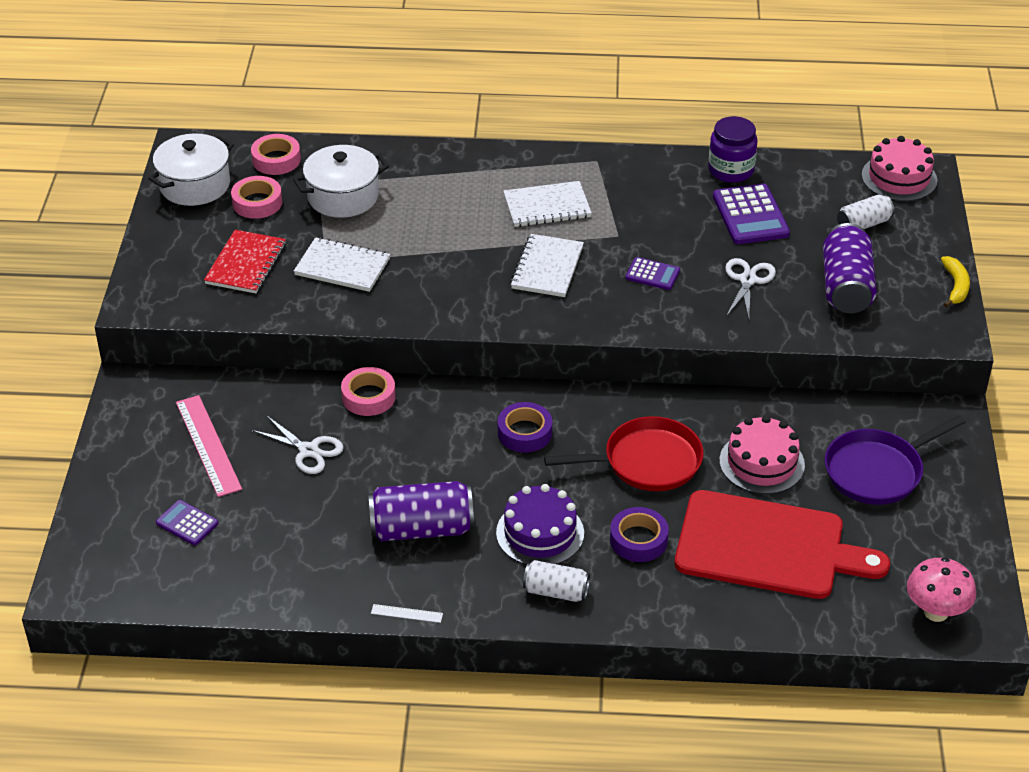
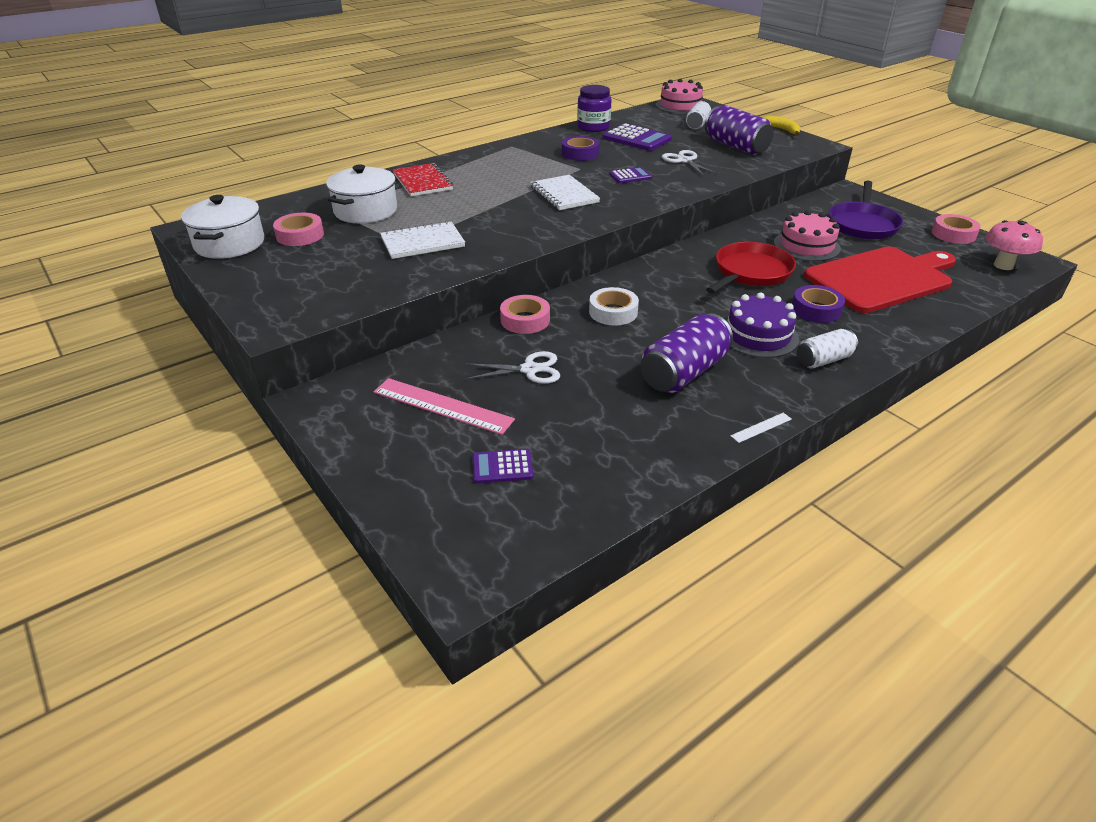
camera: 40 degrees left, 5 degrees down
red notebook [204,230,286,293] -> red notebook moved to [393,163,453,196]
pink tape [251,134,301,175] -> pink tape moved to [932,214,981,244]
purple tape [498,402,552,453] -> purple tape moved to [562,136,600,161]
white notebook [503,181,592,227] -> none
none -> white tape [589,287,639,326]

